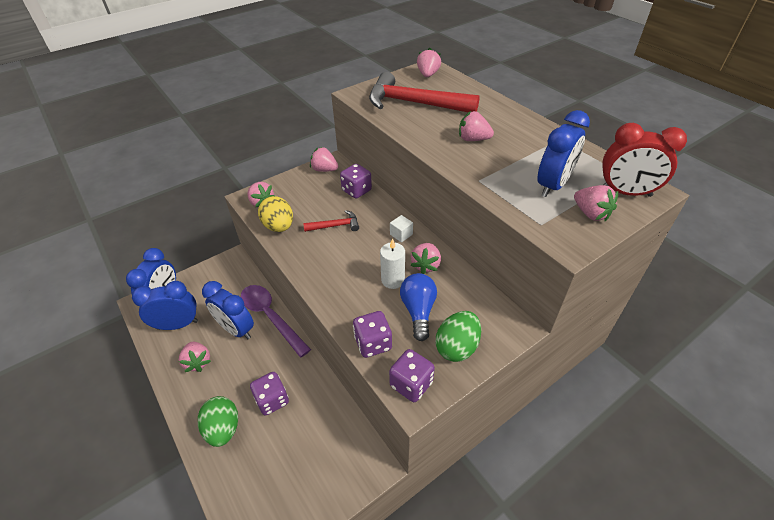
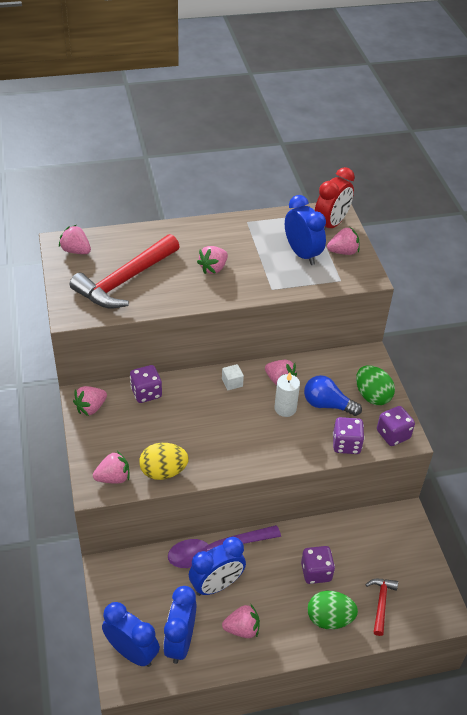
camera: 70 degrees left, 0 degrees up
red hammer [303,210,359,232] -> red hammer moved to [365,579,398,636]

